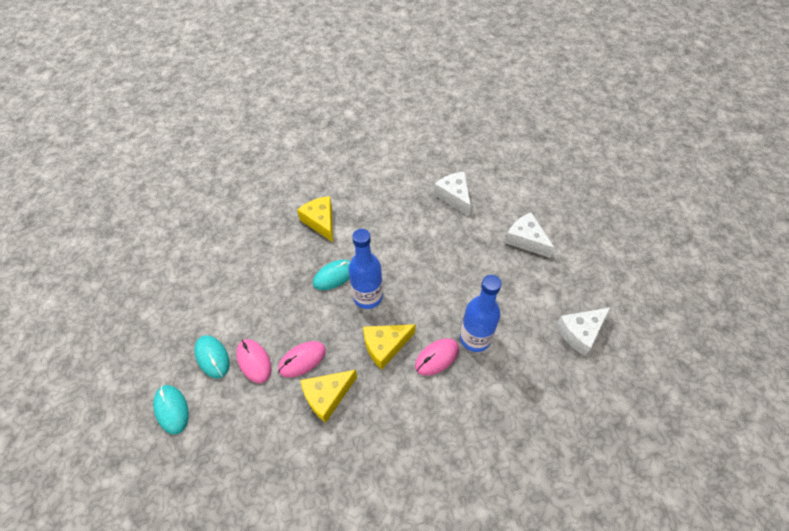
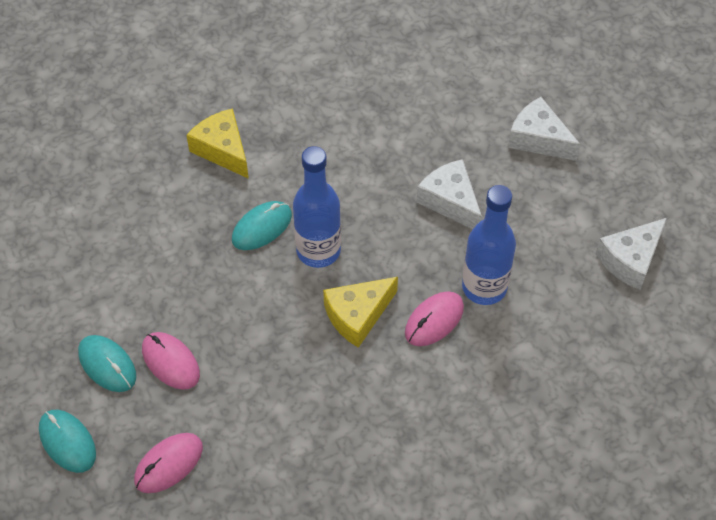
camera: 10 degrees left, 0 degrees up
pink mouse [278,341,326,378] -> pink mouse moved to [134,433,203,493]
yellow cheese [301,370,357,423] -> none
white cheese [434,172,471,216] -> white cheese moved to [416,159,482,229]

